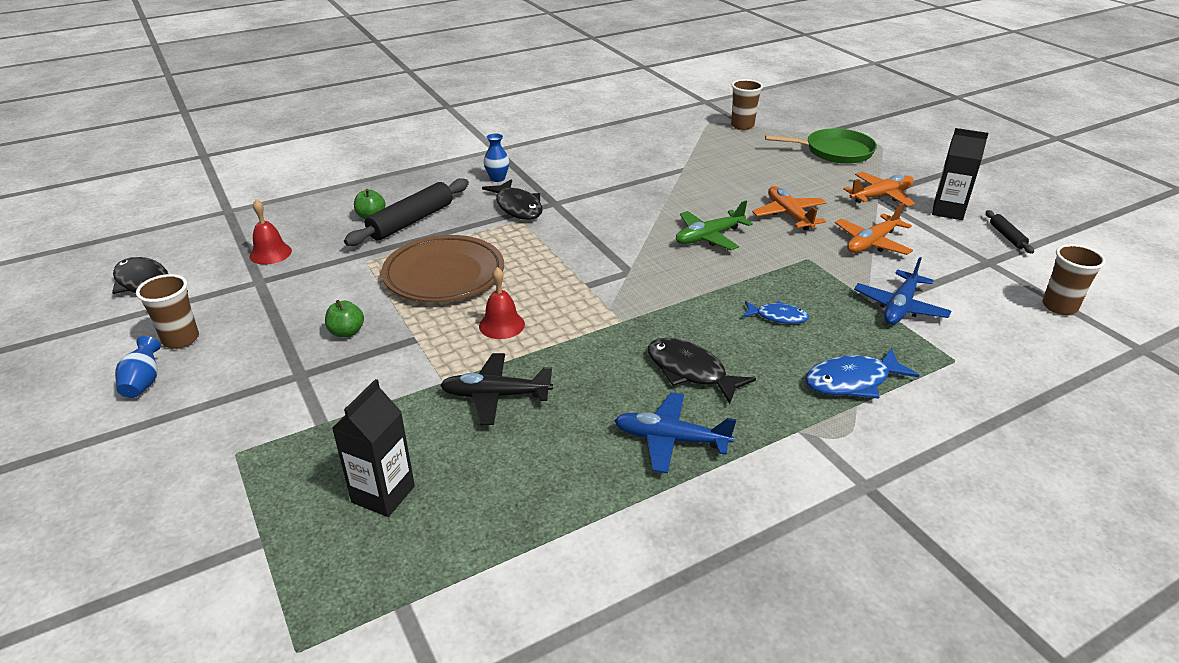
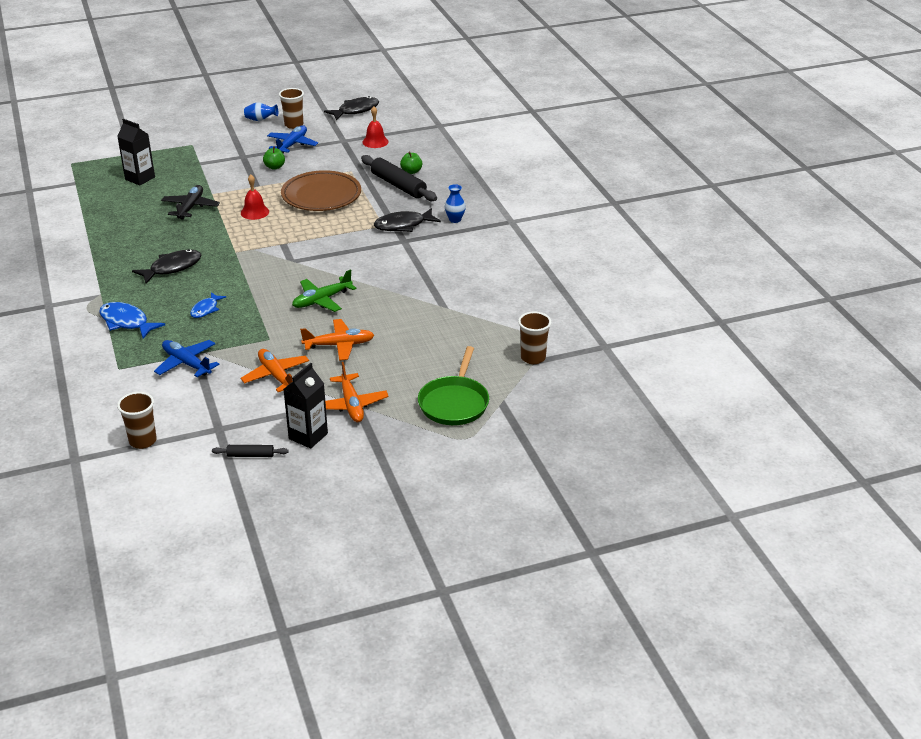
camera: 100 degrees right, 0 degrees up
blue plane [614,392,736,473] -> blue plane moved to [267,125,318,154]
green plane [676,201,753,250] -> green plane turned 105 degrees counterclockwise [292,269,356,312]
blue fish [805,348,920,399] -> blue fish turned 45 degrees counterclockwise [99,302,165,339]

